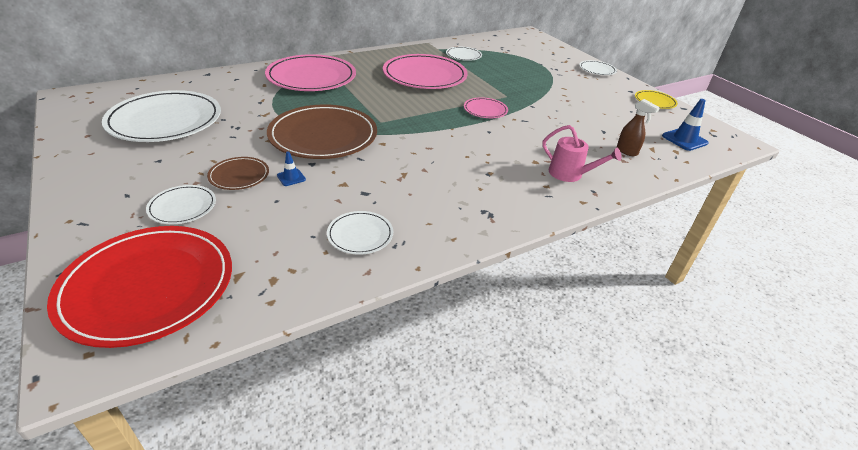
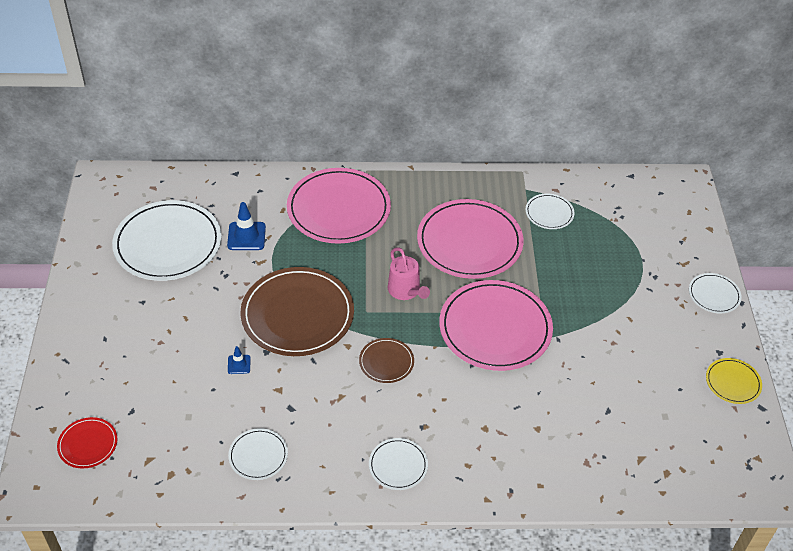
camera: 30 degrees right, 10 degrees up
red plate [47,226,232,348] -> red plate [57,417,117,468], size x0.47
white plate [146,185,216,224] -> white plate moved to [369,438,428,490]
brown plate [207,157,269,190] -> brown plate moved to [359,338,414,383]
pink plate [464,97,508,118] -> pink plate [439,280,553,371], size x2.11
pink watering can [542,125,622,182] -> pink watering can moved to [388,248,430,300]
brown spray bottle [617,99,660,156] -> none
blue traffic cone [662,99,709,151] -> blue traffic cone moved to [227,202,266,250]

